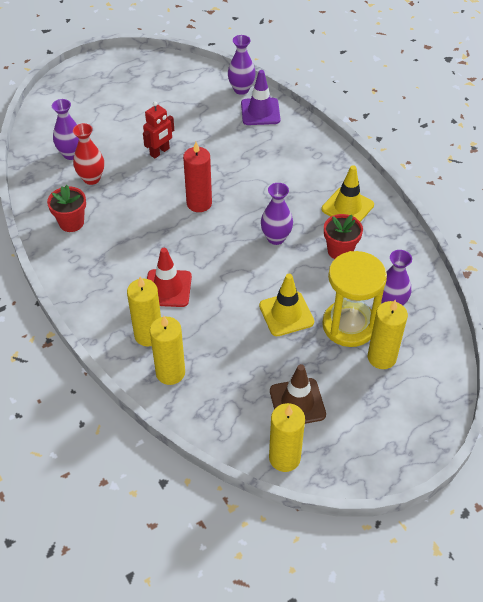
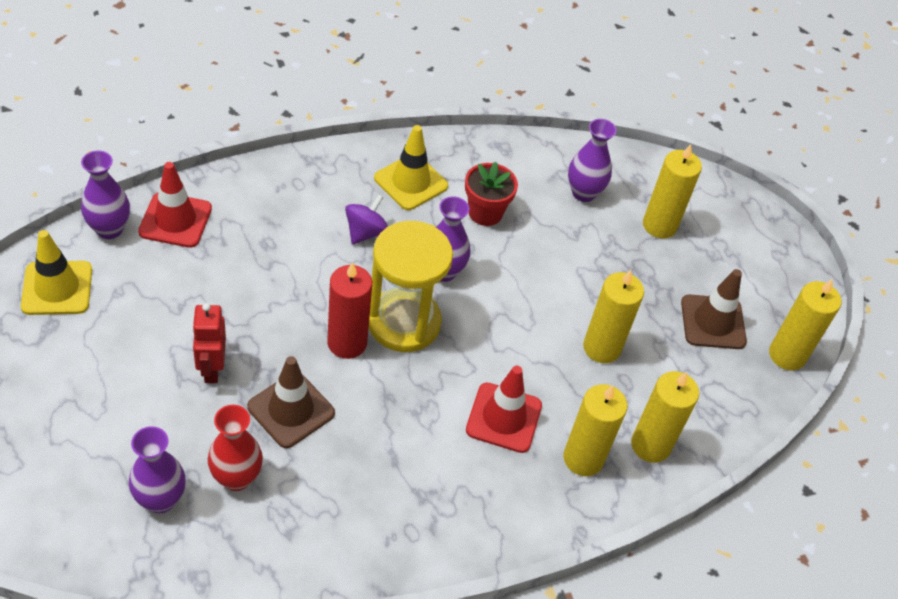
camera: 85 degrees left, 0 degrees up
red flower pot [47,185,86,232] -> none
red robot [143,101,174,158] -> red robot turned 150 degrees counterclockwise [192,303,226,383]
purple traffic cone [241,70,280,125] -> red traffic cone [138,162,212,248]
yellow traffic cone [259,274,314,336] -> yellow traffic cone moved to [21,230,92,315]
yellow hourglass [322,251,387,347] -> yellow hourglass moved to [369,221,453,352]
none -> brown traffic cone [247,356,335,448]
none -> purple spinning top [345,194,388,244]
none -> yellow candle [583,270,644,363]

